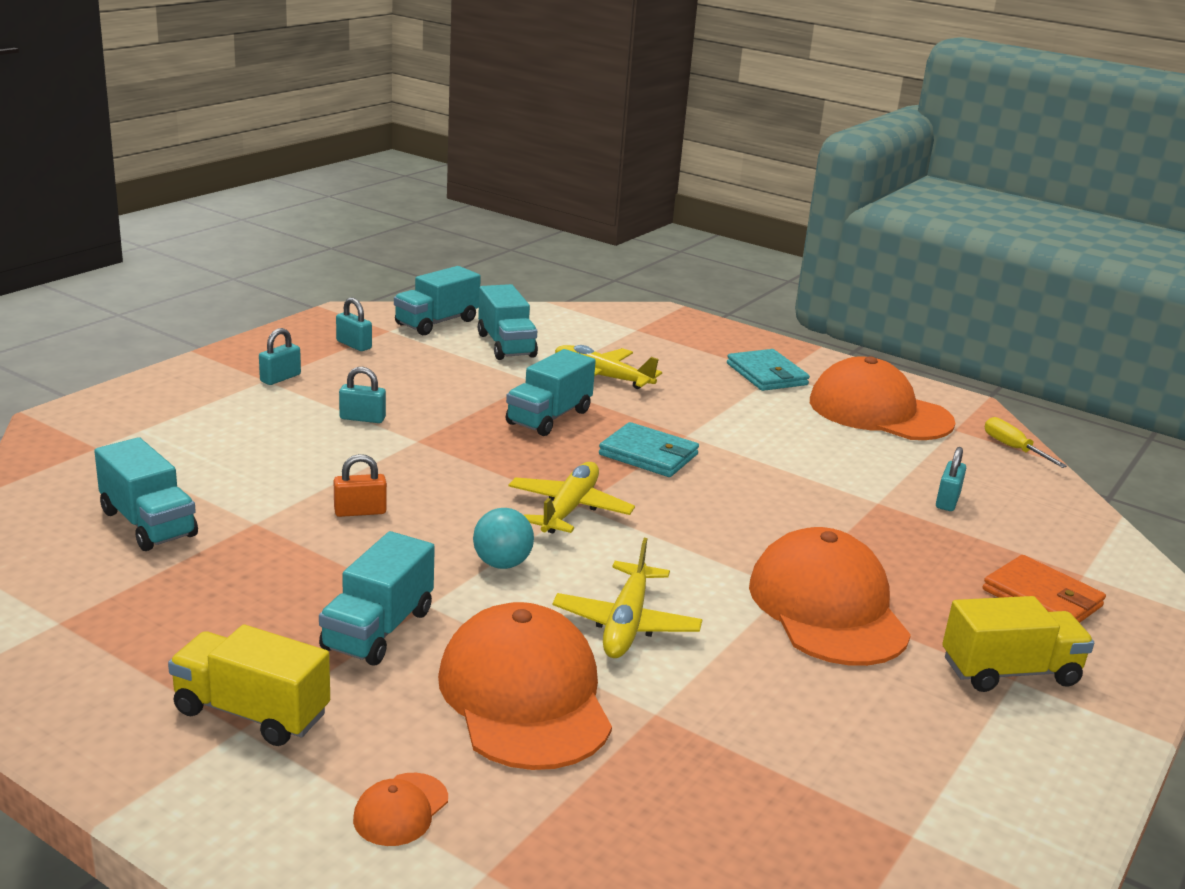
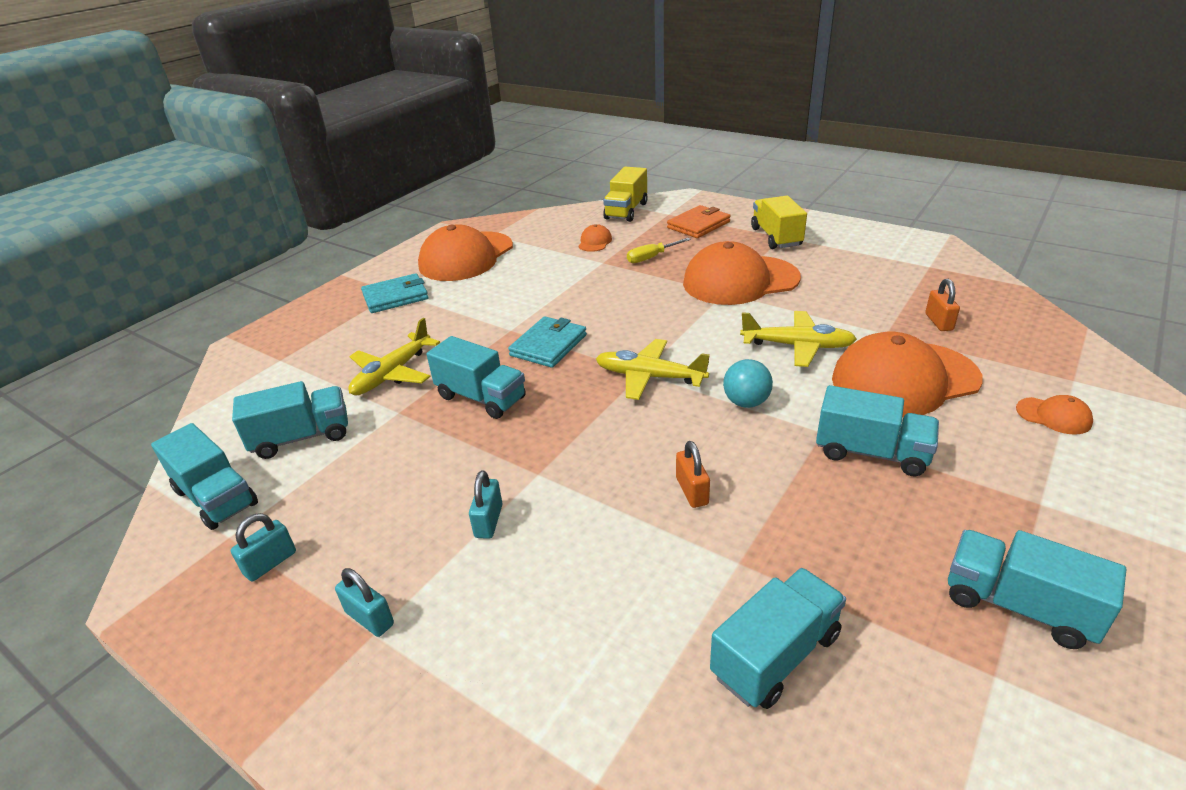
camera: 85 degrees left, 10 degrees up
yellow truck [168,625,330,746] -> yellow truck moved to [603,167,648,222]
turquoise padlock [936,447,966,511] -> orange cap [578,224,612,252]
yellow screwdriver [985,417,1067,468] -> yellow screwdriver moved to [627,238,691,263]
none -> orange padlock [925,279,960,331]
none -> turquoise truck [948,530,1126,649]

